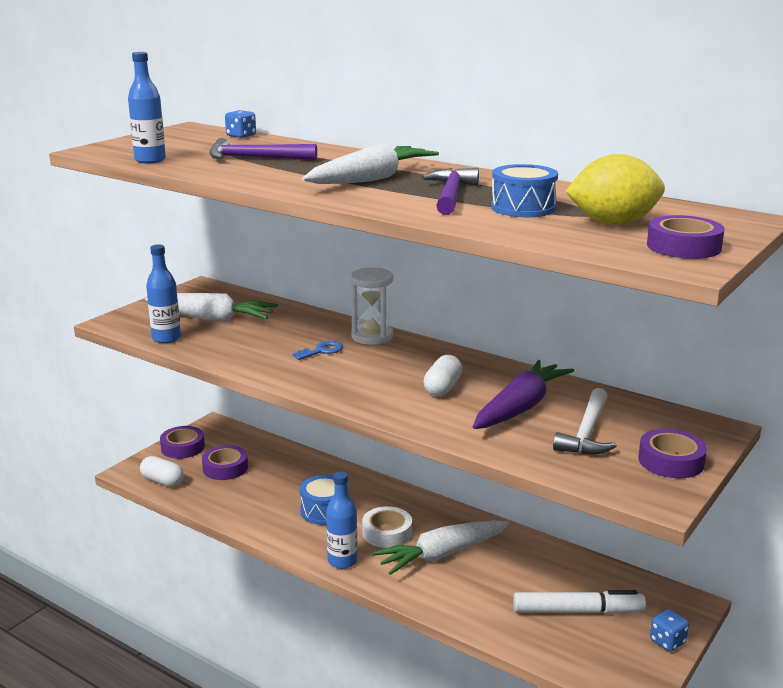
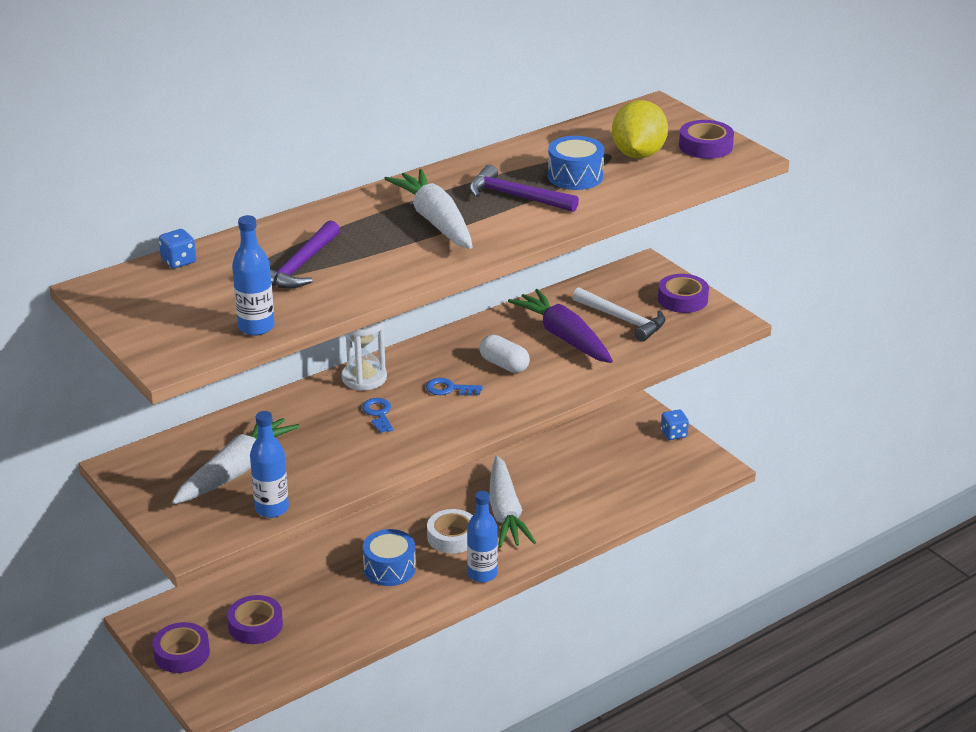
camera: 70 degrees left, 10 degrees up
white capsule [140,456,184,487] -> none
white marker [513,590,646,614] -> none
none -> blue key [426,378,483,395]

